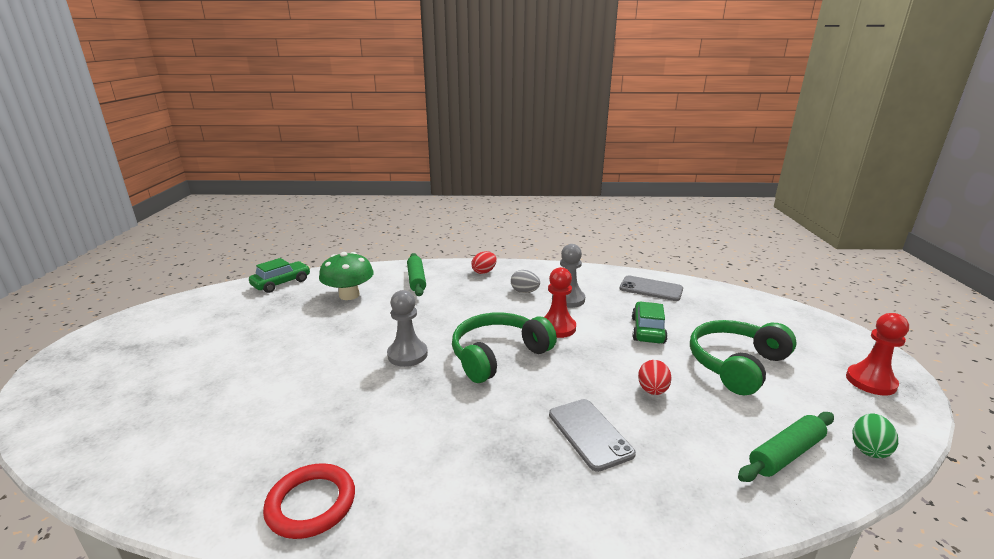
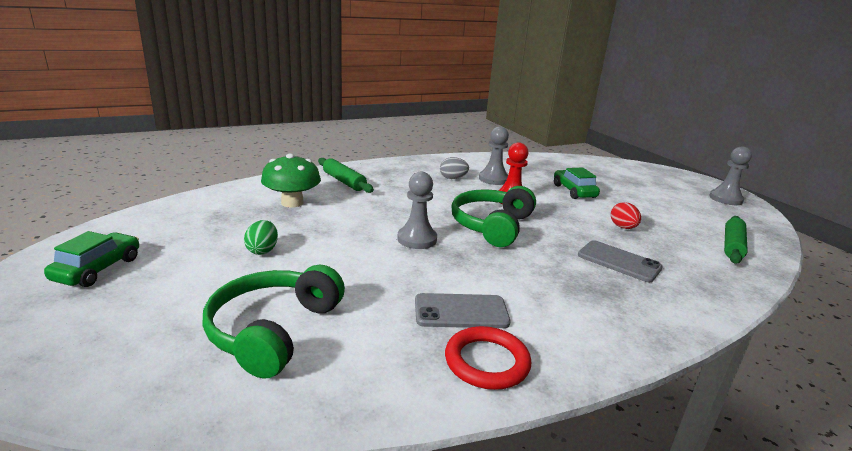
camera: 30 degrees left, 0 degrees up
green car [249,258,310,293] -> green car moved to [44,231,139,287]
red egg [471,251,497,274] -> none
grey phone [619,276,683,301] -> grey phone moved to [415,293,510,328]
green headphones [690,320,797,395] -> green headphones moved to [202,264,345,379]
red pawn [846,313,909,395] -> grey pawn [709,146,752,205]
green egg [853,414,898,458] -> green egg moved to [244,220,278,255]

